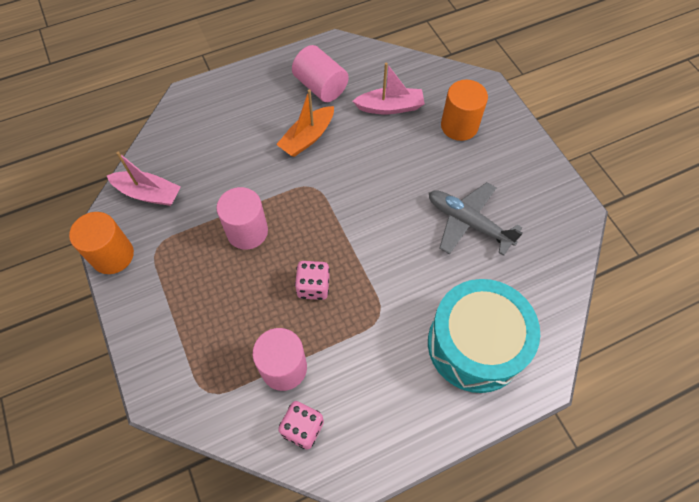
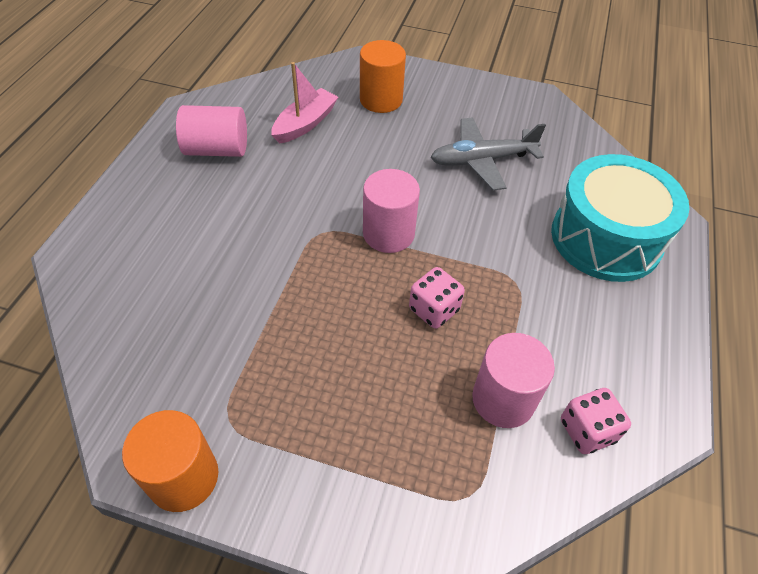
camera: 50 degrees left, 10 degrees down
pink boat [107,152,181,206] -> none
pink cylinder [216,187,268,250] -> pink cylinder moved to [363,169,420,253]
orange boat [276,89,334,157] -> none

